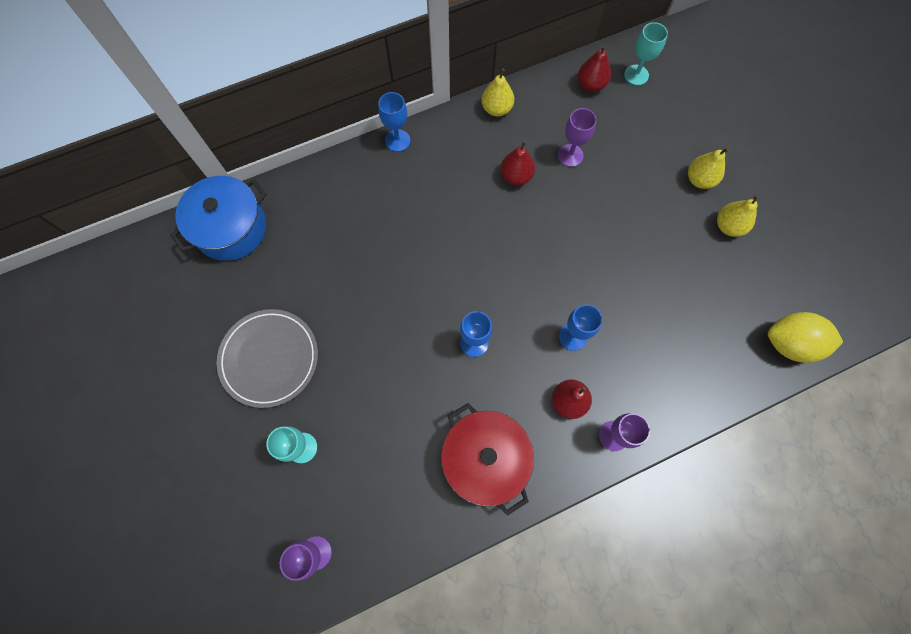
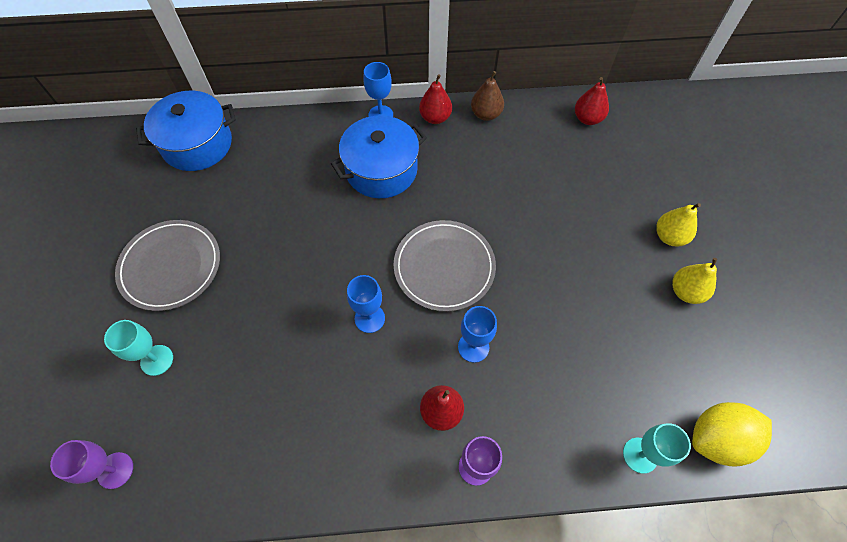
camera: 20 degrees right, 10 degrees down
red pot [441,403,534,516] -> none
yellow pear [481,69,514,116] -> brown pear [471,71,504,121]
red pear [500,141,535,185] -> red pear moved to [419,74,452,124]
purple goblet [558,108,596,167] -> none
turquoise goblet [624,22,668,85] -> turquoise goblet moved to [623,423,691,474]
yellow lemon [768,312,843,363] -> yellow lemon turned 45 degrees counterclockwise [692,402,772,466]
none -> blue pot [331,115,427,198]
none -> grey plate [394,220,496,312]

